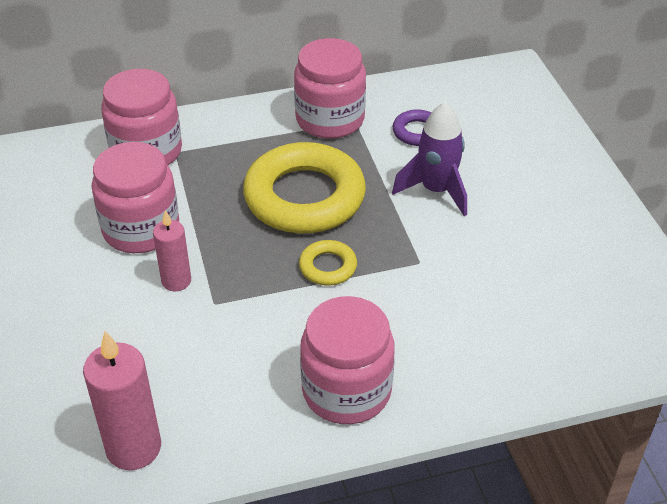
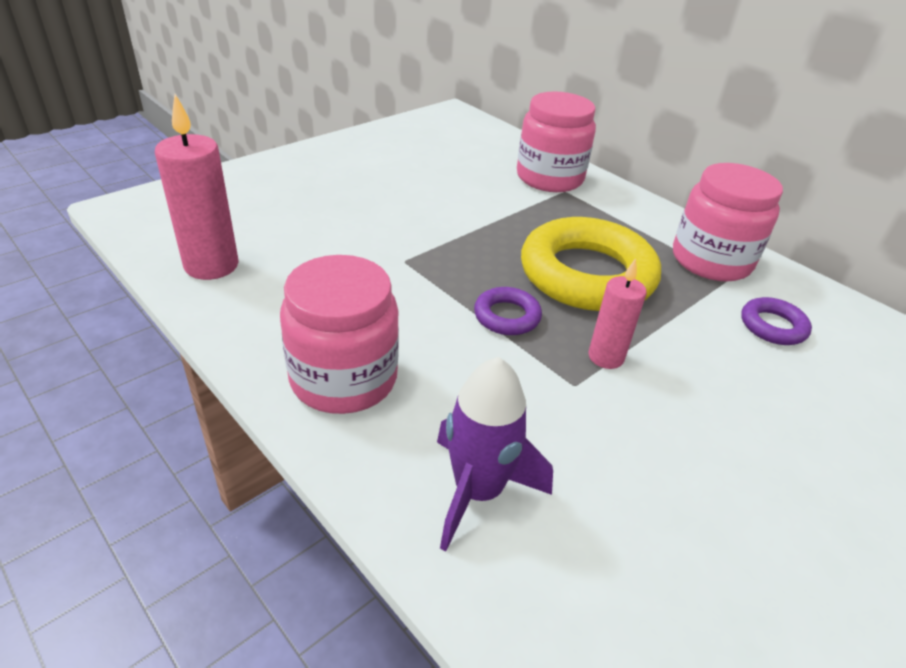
camera: 60 degrees right, 5 degrees down
pink jar [92,142,179,253] -> none
pink candle [153,210,191,292] -> pink candle moved to [588,258,646,369]
yellow ring [299,240,357,286] -> purple ring [474,287,542,335]
purple rocket [392,102,467,216] -> purple rocket moved to [437,357,553,551]

